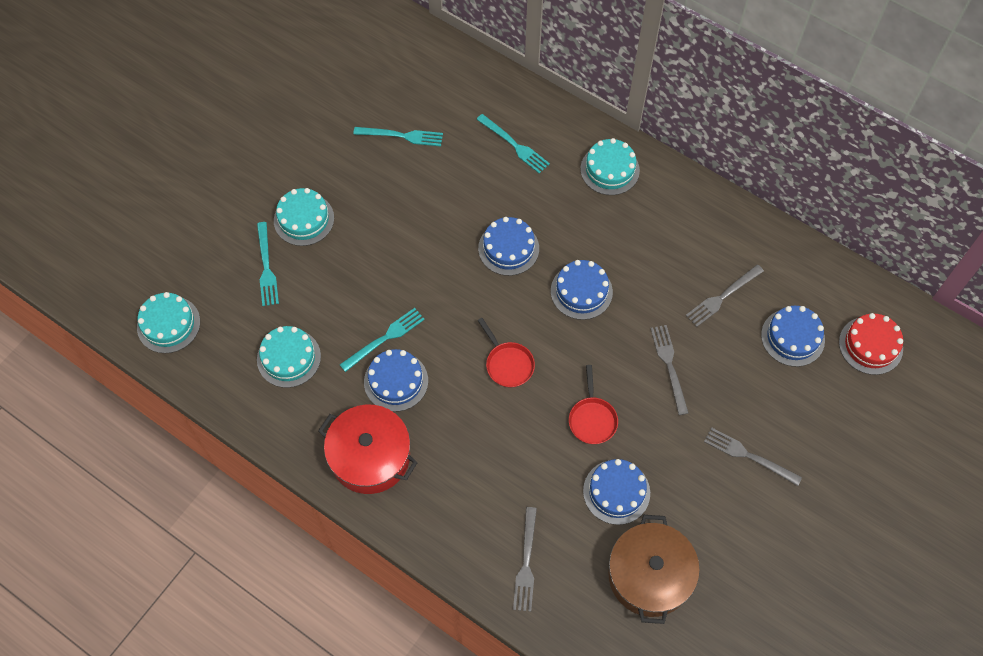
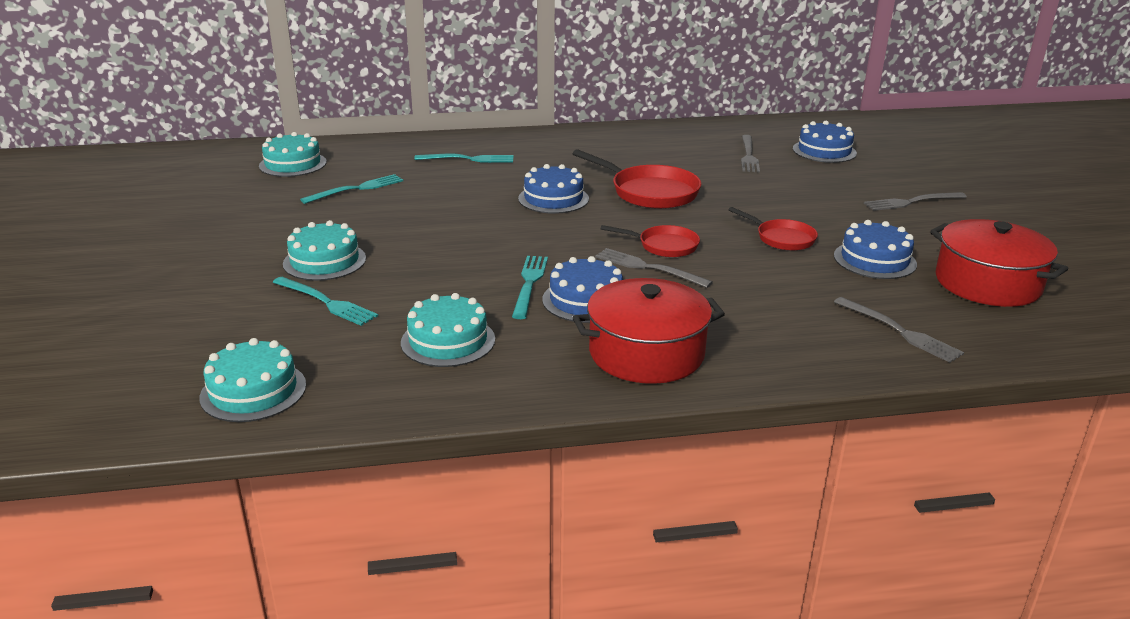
camera: 45 degrees left, 35 degrees down
blue cake [551,260,613,320] -> red pan [573,149,701,209]
turquoise cake [580,138,640,195] -> turquoise cake moved to [259,132,327,177]
brown pot [608,515,700,624] -> red pot [930,219,1068,307]
grey fork [650,325,689,415] -> grey fork moved to [595,248,713,288]
red cake [839,313,903,375] -> none

